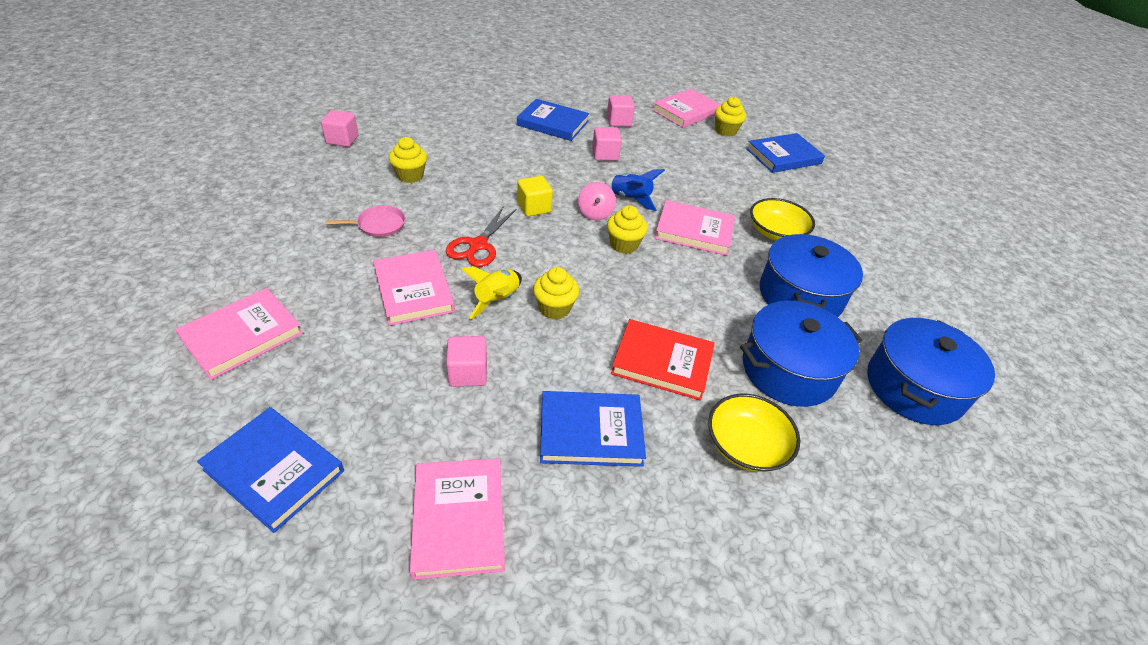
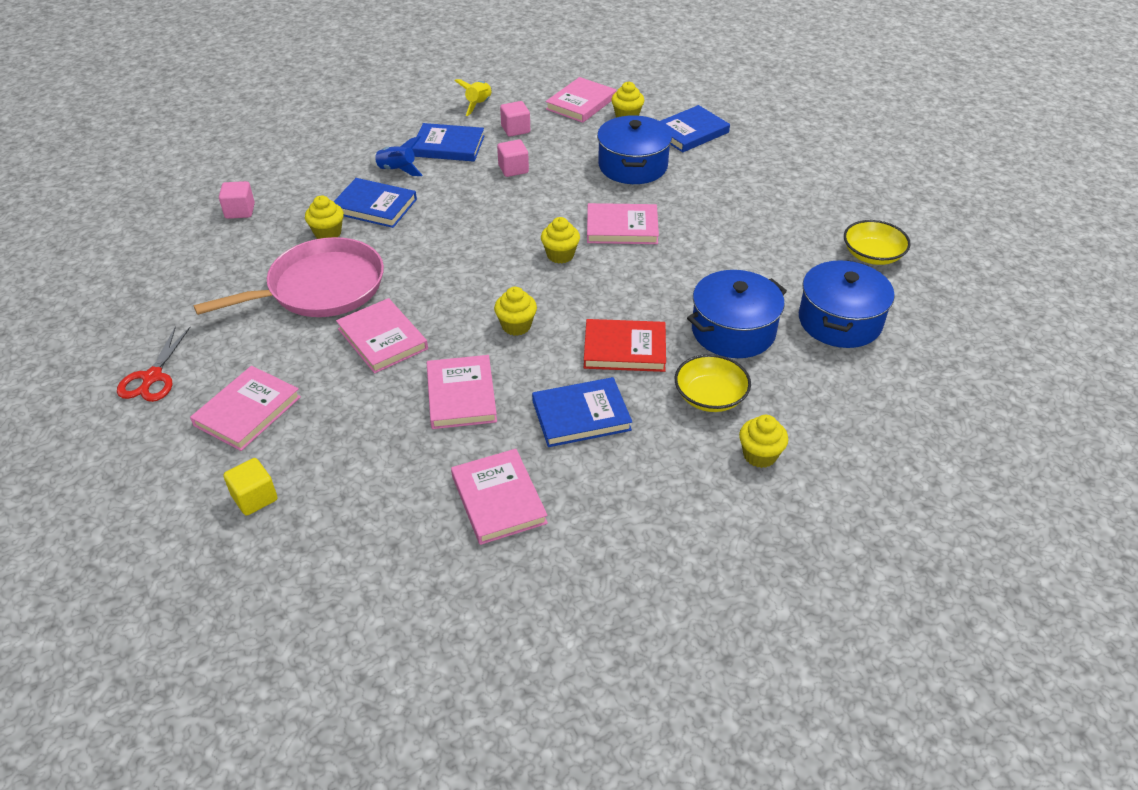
camera: 10 degrees left, 0 degrees up
blue book [197,407,344,533] -> blue book moved to [334,178,417,228]
pink pan [325,205,405,237] -> pink pan [194,237,384,317], size x2.47
red scissors [446,206,517,267] -> red scissors moved to [117,326,190,402]
pink cube [446,336,487,387] -> pink book [427,355,497,429]
yellow rocket [462,266,522,319] -> yellow rocket moved to [454,79,491,116]
yellow cube [517,176,553,217] -> yellow cube moved to [223,458,277,516]
pink spinning top [578,182,616,220] -> none
blue rocket [604,169,665,211] -> blue rocket moved to [369,136,423,176]
yellow bowl [750,198,815,241] -> yellow bowl moved to [844,220,911,265]
blue pot [760,233,863,317] -> blue pot moved to [597,115,672,184]
none -> yellow cupcake [739,415,788,468]

